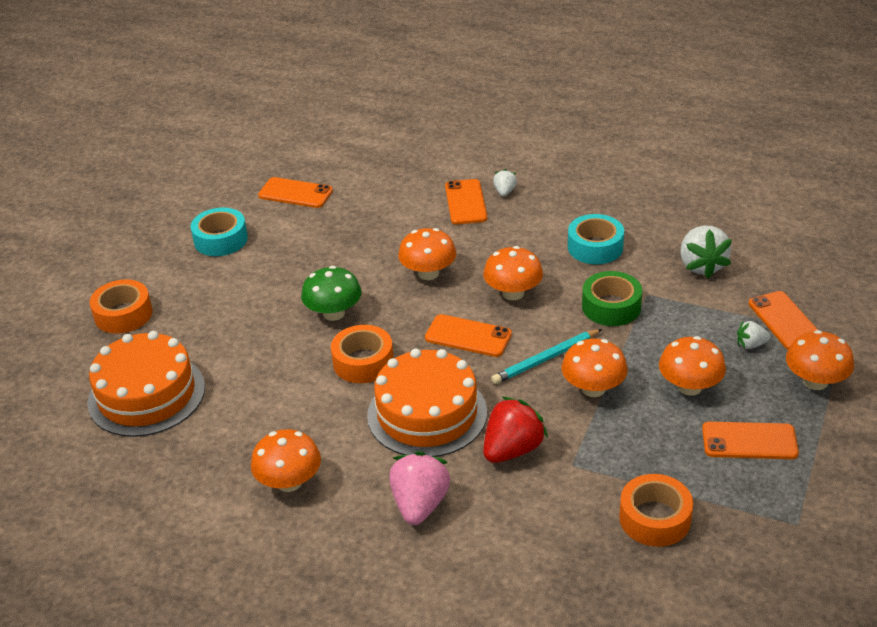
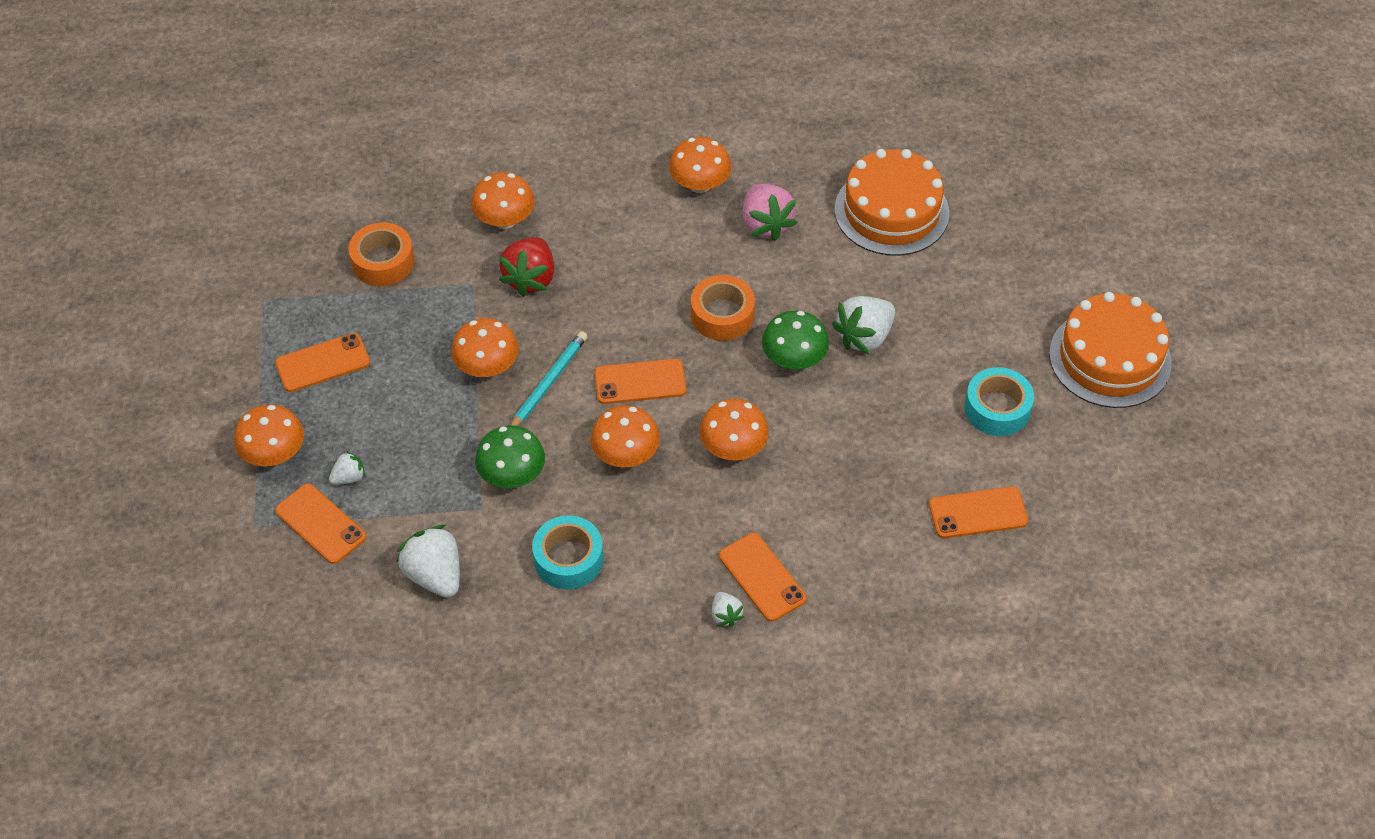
camera: 150 degrees right, 15 degrees up
orange tape [90,279,153,334] -> none
orange cake [367,348,487,457] -> orange cake moved to [1049,292,1172,408]
pink strawberry [389,451,450,525] -> pink strawberry moved to [743,184,797,241]
green tape [582,271,642,326] -> green mushroom [475,425,545,488]
orange mushroom [659,336,726,396] -> orange mushroom moved to [471,172,535,229]
none -> white strawberry [832,296,895,354]

